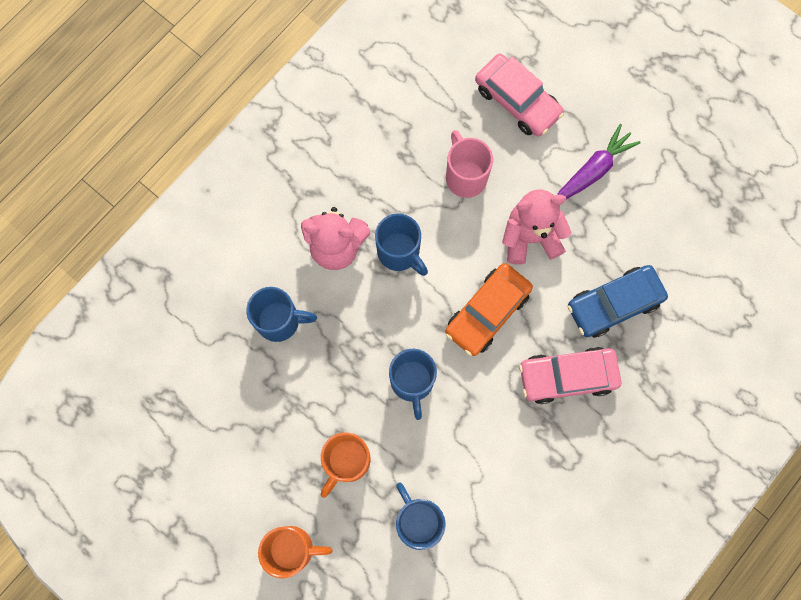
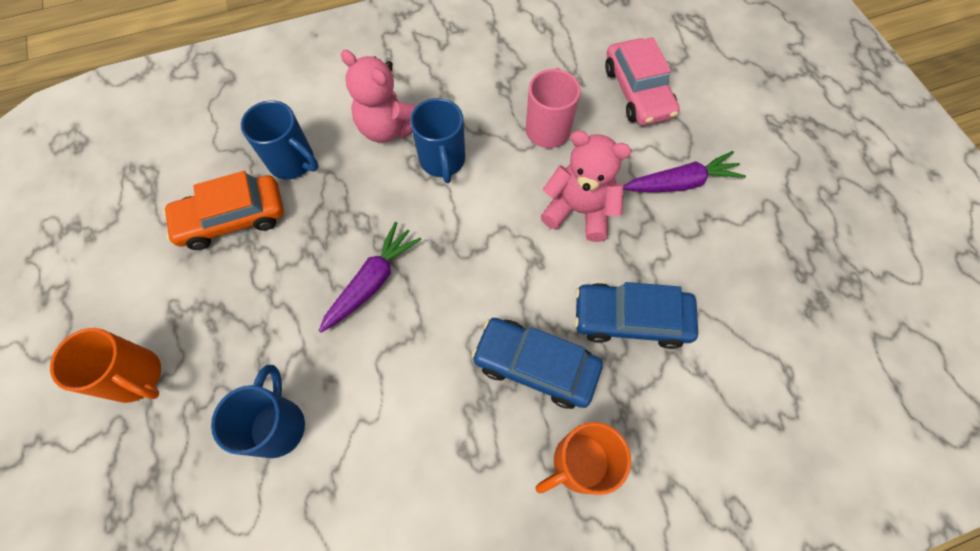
camera: 30 degrees right, 10 degrees down
orange mug [321,432,371,498] -> orange mug moved to [535,422,631,495]
blue mug [389,349,437,420] -> purple carrot [319,222,422,333]
orange car [445,263,533,356] -> orange car moved to [163,171,284,250]
pink car [519,347,621,404] -> blue car [472,318,603,409]

